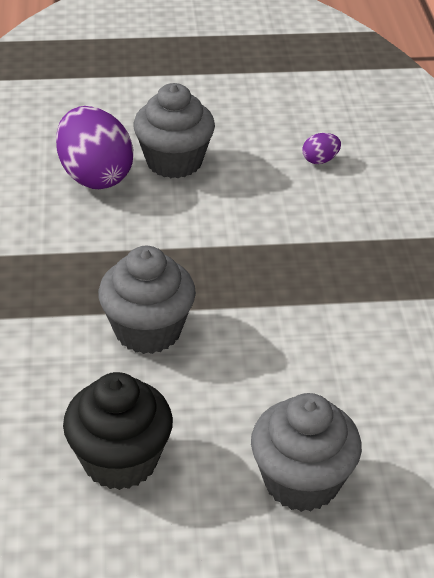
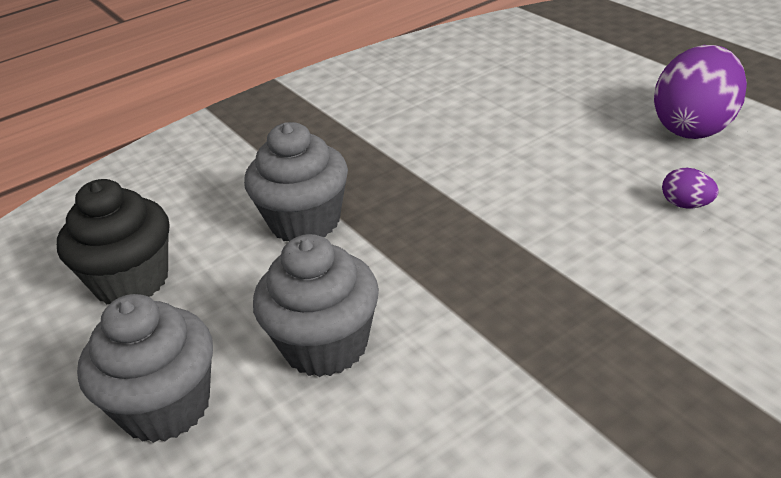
camera: 65 degrees right, 5 degrees down
purple egg [56,106,133,189] -> purple egg moved to [654,45,747,139]
grey cupcake [133,83,215,178] -> grey cupcake moved to [253,234,379,377]

